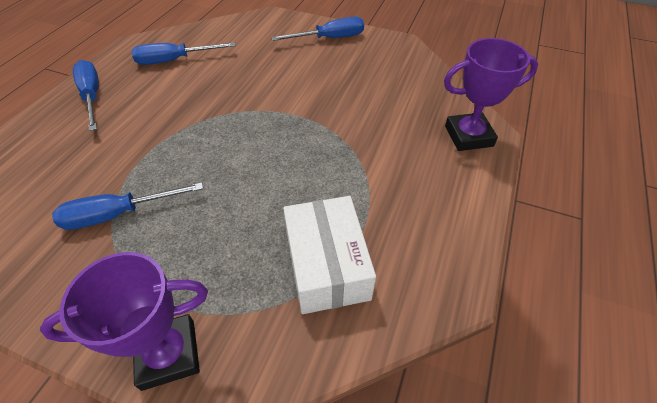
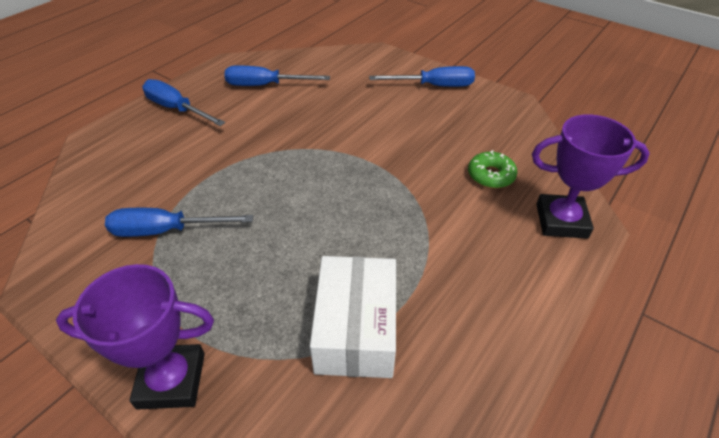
camera: 15 degrees right, 5 degrees down
blue screwdriver [73,60,99,131] -> blue screwdriver turned 45 degrees counterclockwise [142,79,225,126]
none -> green donut [468,150,517,188]

